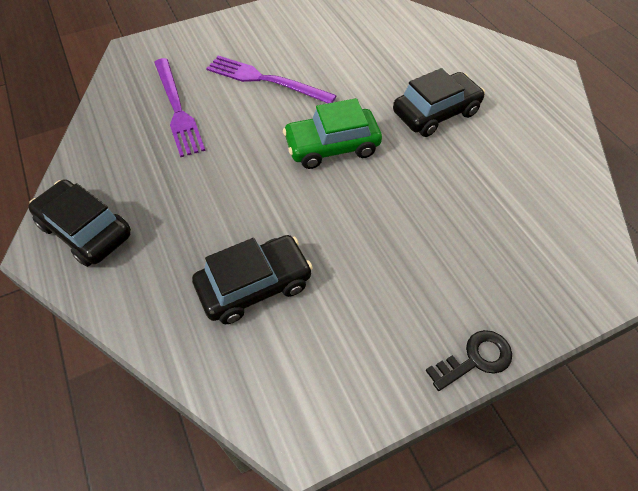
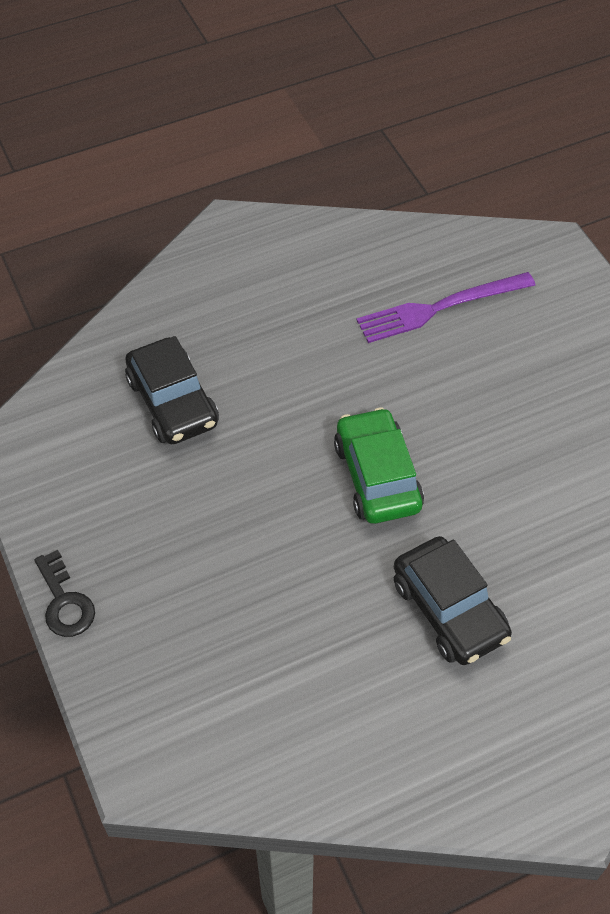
camera: 90 degrees right, 0 degrees up
black car [28,179,131,267] -> none
purple fork [206,56,337,103] -> none

